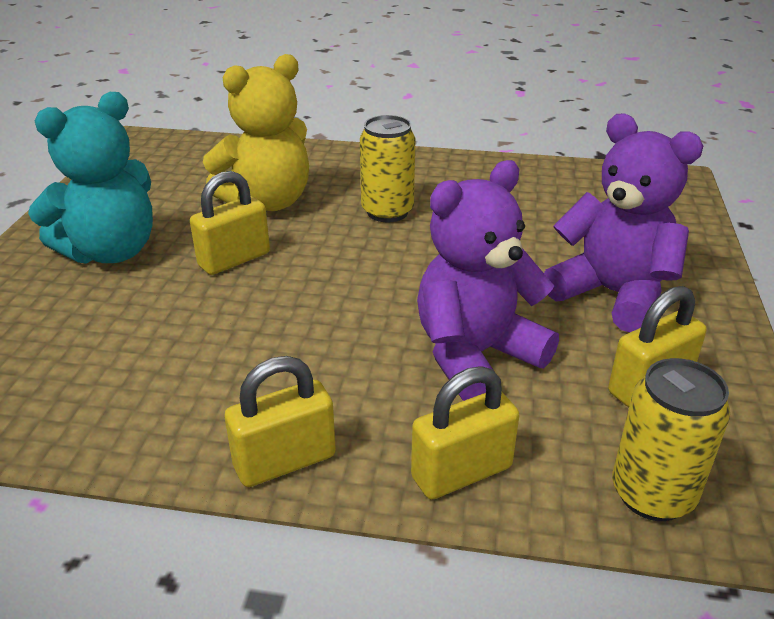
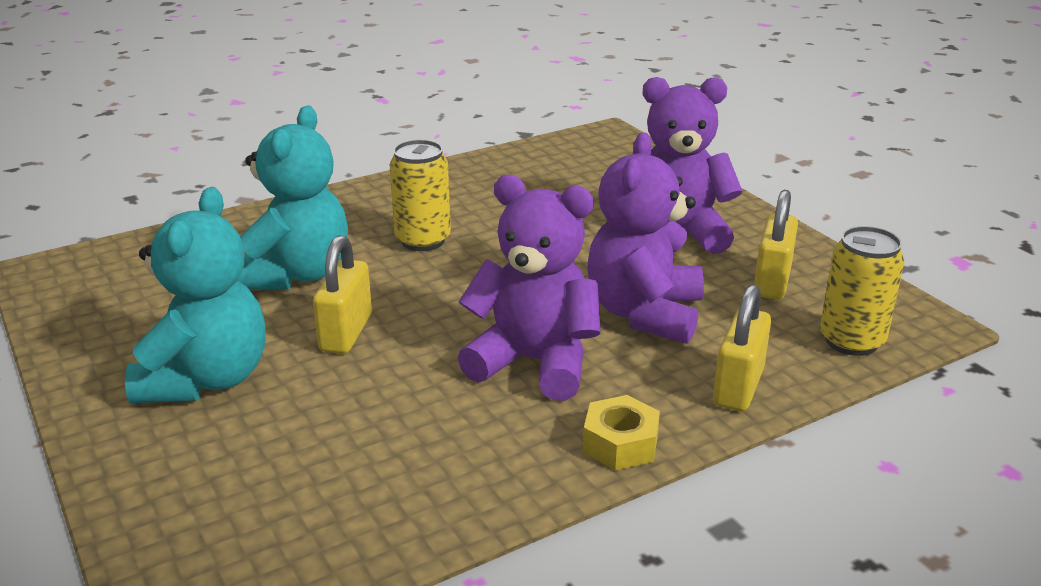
camera: 40 degrees left, 5 degrees down
yellow teddy bear [203,54,309,211] -> turquoise teddy bear [238,106,348,289]
yellow padlock [225,356,336,487] -> yellow nut [583,395,660,471]
none -> purple teddy bear [458,175,601,401]

